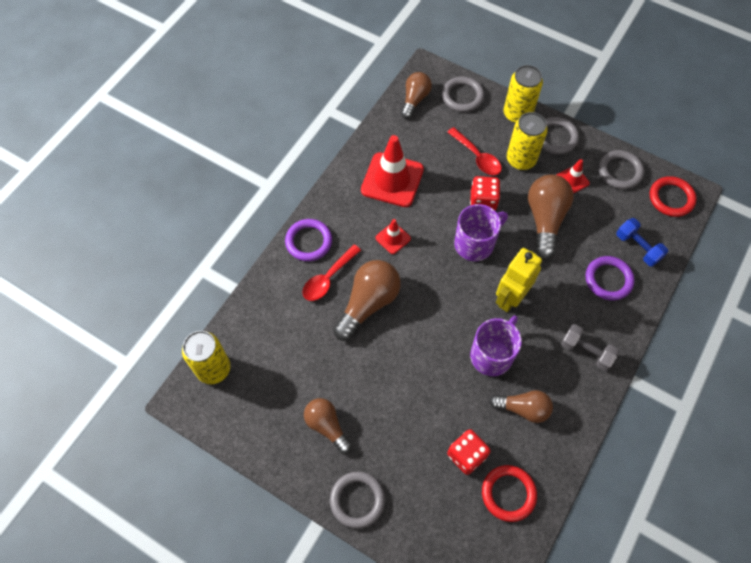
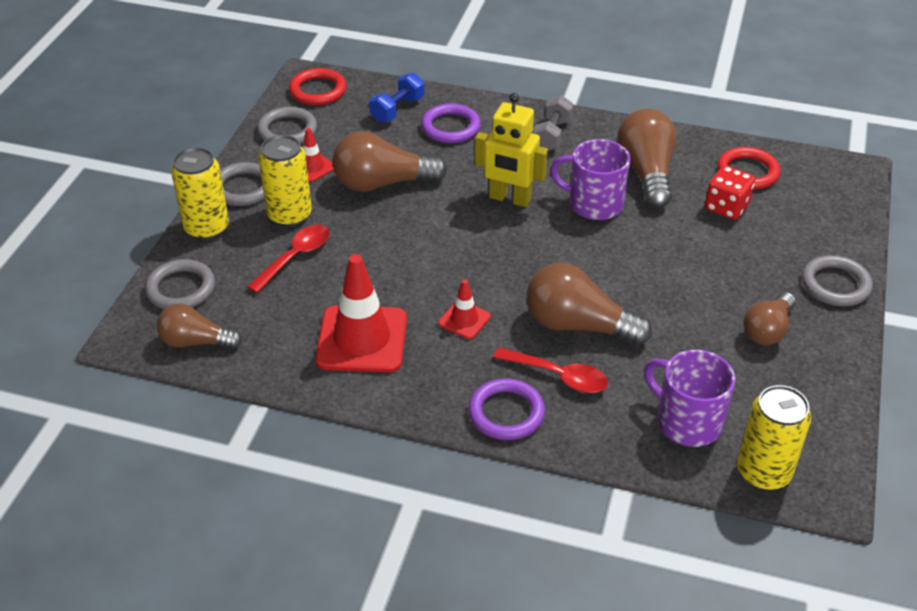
camera: 105 degrees left, 20 degrees down
purple mug [454,204,508,261] -> purple mug moved to [644,350,735,447]
red dice [470,176,500,211] -> none
brown light bulb [490,390,553,423] -> brown light bulb [617,109,677,208], size x1.56

